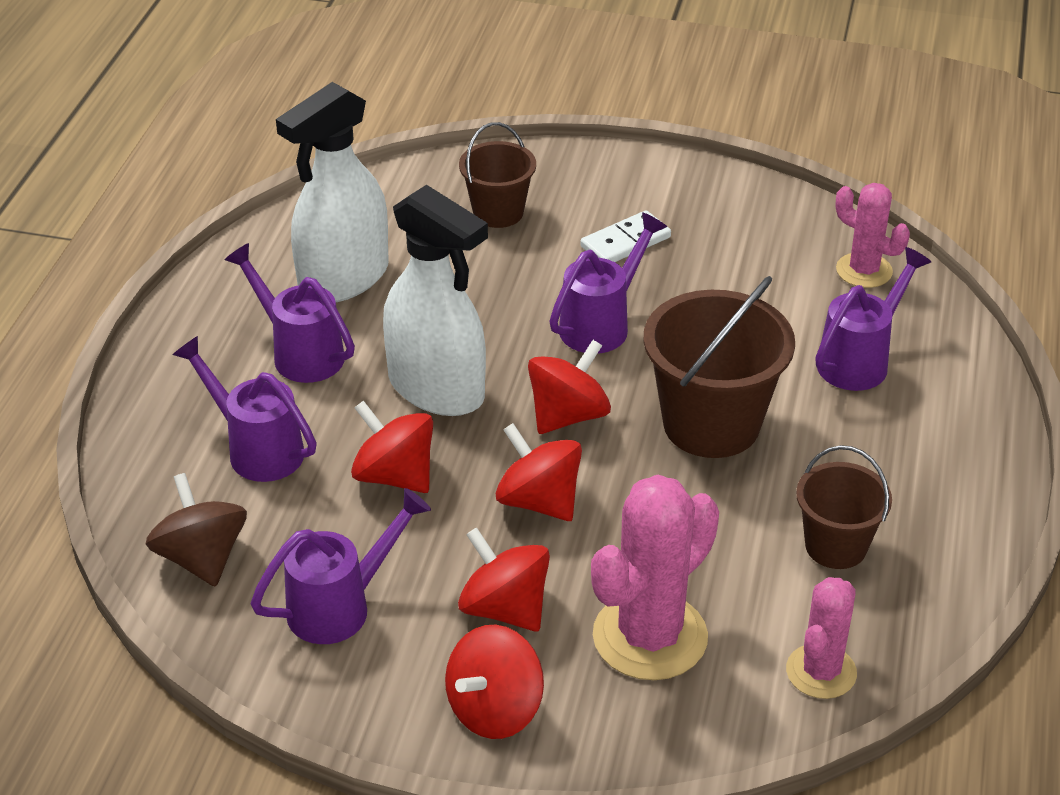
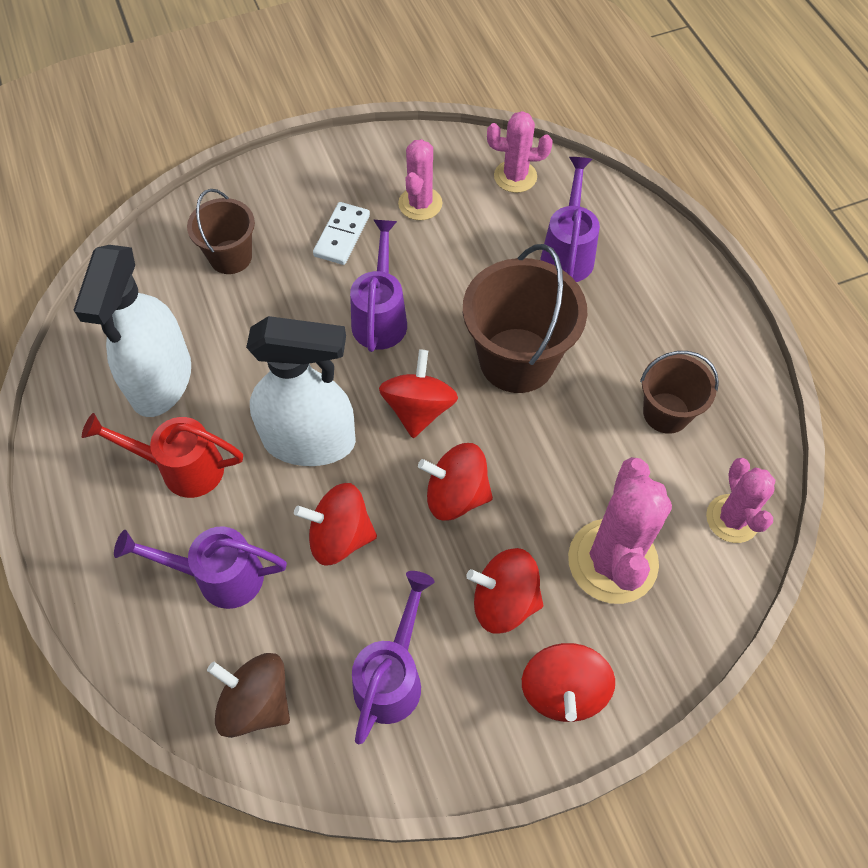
camera: 35 degrees left, 20 degrees up
purple watering can [224,243,355,383] -> red watering can [82,413,243,498]
none -> pink cactus [398,139,442,221]

